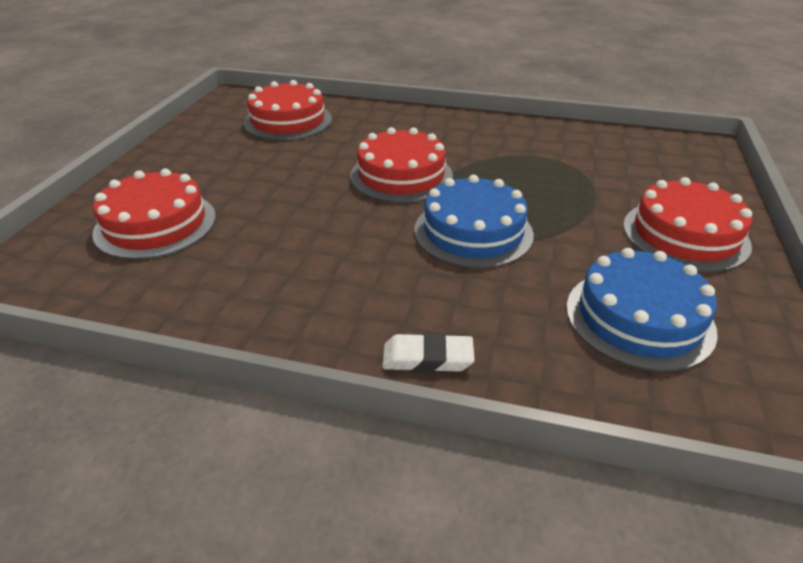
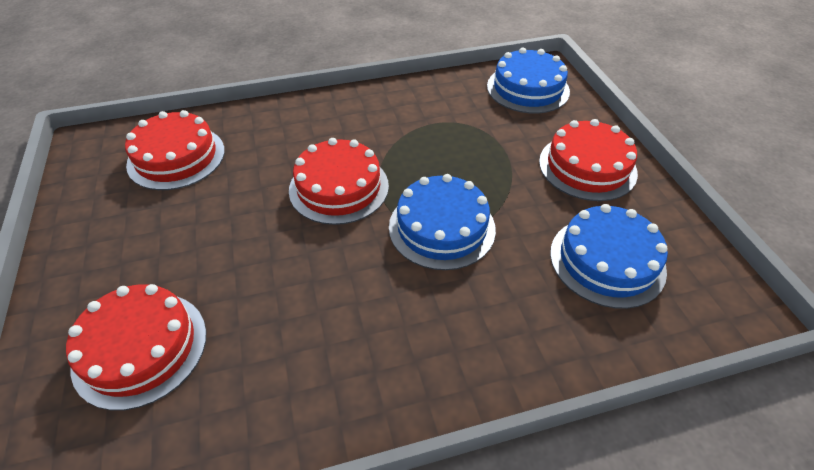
camera: 30 degrees left, 10 degrees up
white eraser [382,333,475,372] -> none
none -> blue cake [487,48,570,114]

